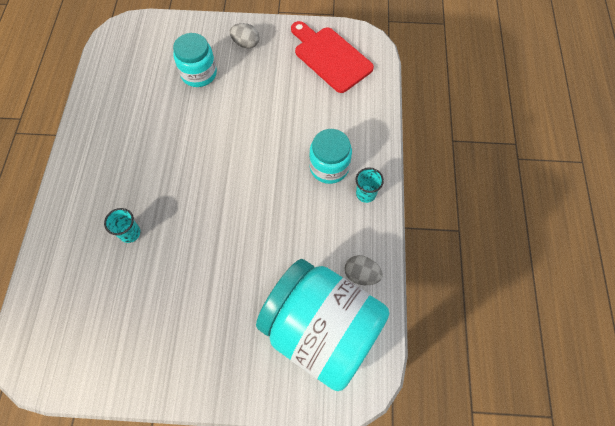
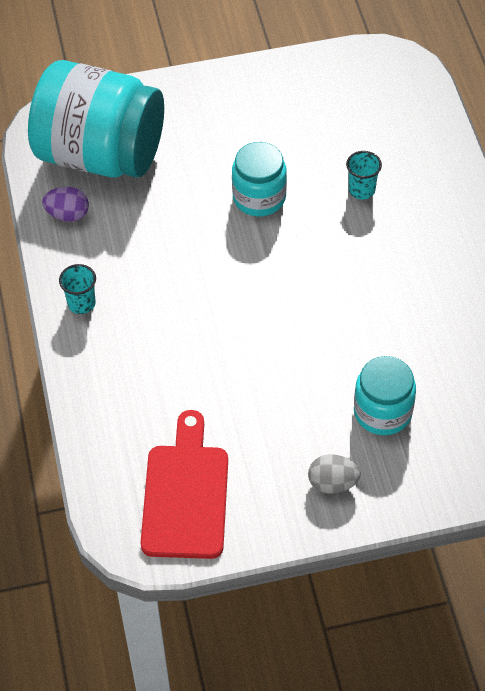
camera: 165 degrees right, 10 degrees down
red cutting board [291,21,374,93] -> red cutting board turned 120 degrees counterclockwise [140,410,228,559]
turquoise jar [309,129,352,184] -> turquoise jar moved to [232,142,287,216]
grey egg [345,255,383,285] -> purple egg [42,187,89,222]

